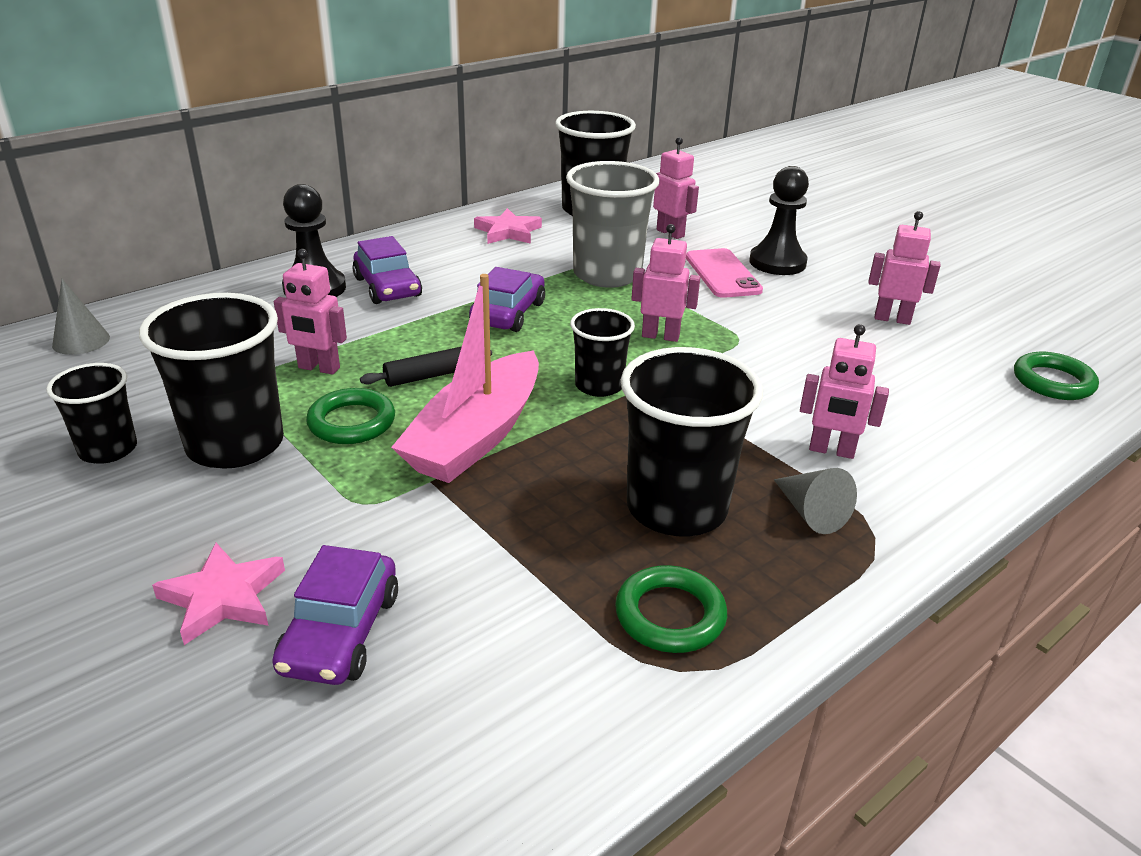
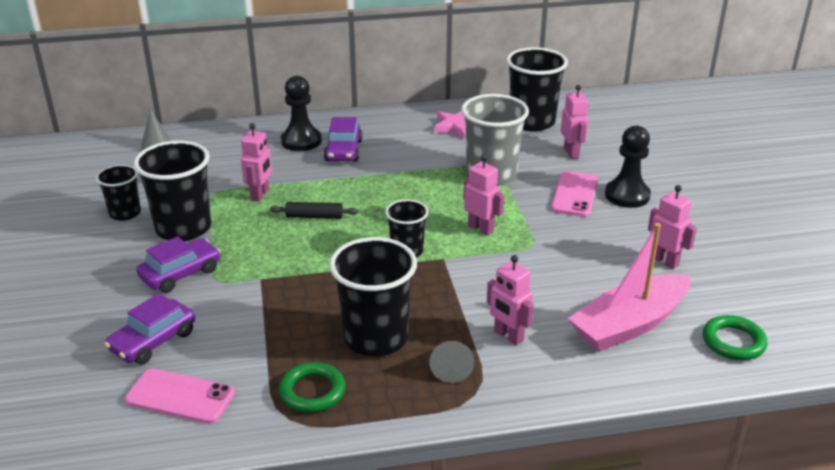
camera: 30 degrees right, 0 degrees up
pink star [152,543,285,645] -> none
pink robot [274,249,347,375] -> pink robot turned 120 degrees counterclockwise [241,123,272,202]
green ring [306,388,395,444] -> none
pink boat [391,274,539,483] -> pink boat moved to [568,223,691,351]
purple car [469,267,545,332] -> purple car moved to [136,236,220,293]
none -> pink phone [125,369,235,424]

